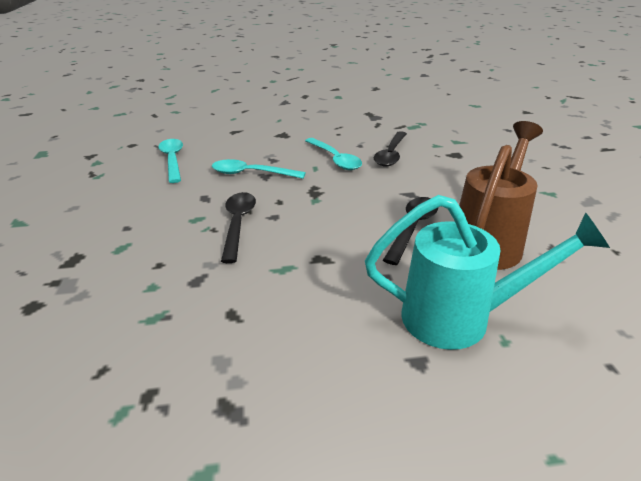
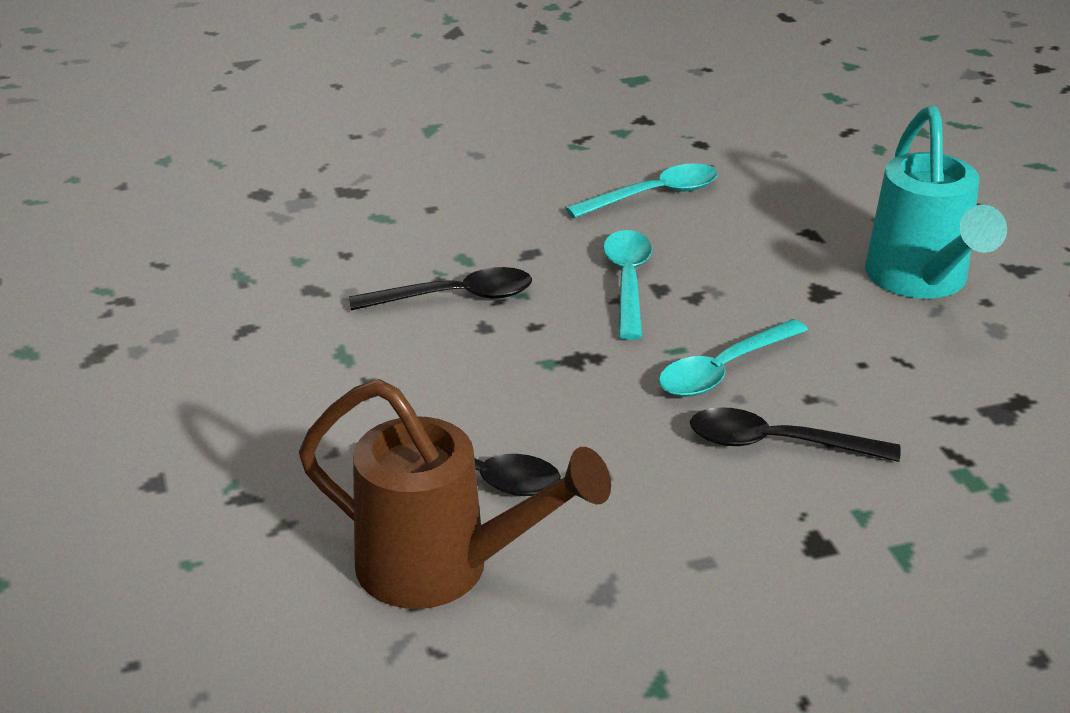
camera: 80 degrees right, 0 degrees up
turquoise watering can [365,195,610,350] -> turquoise watering can moved to [865,106,1007,299]

